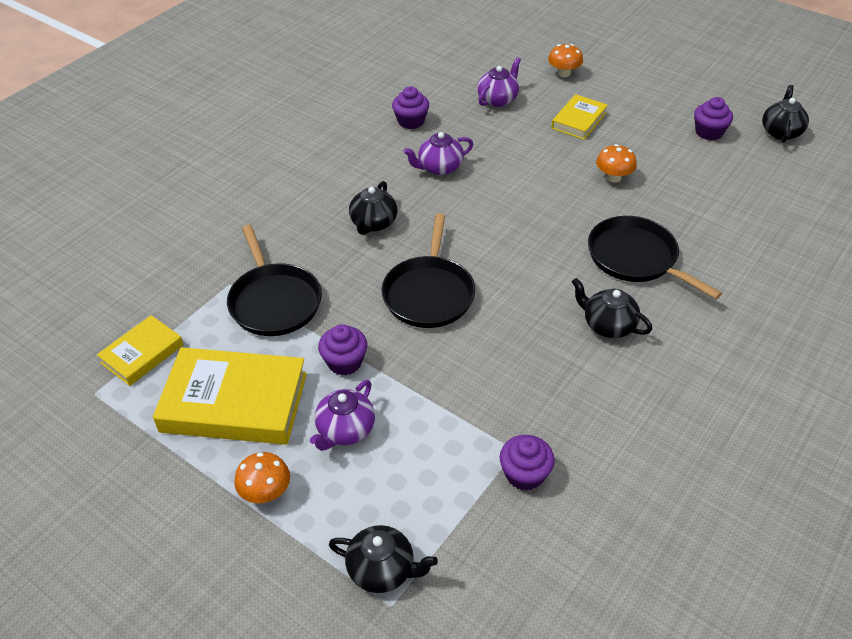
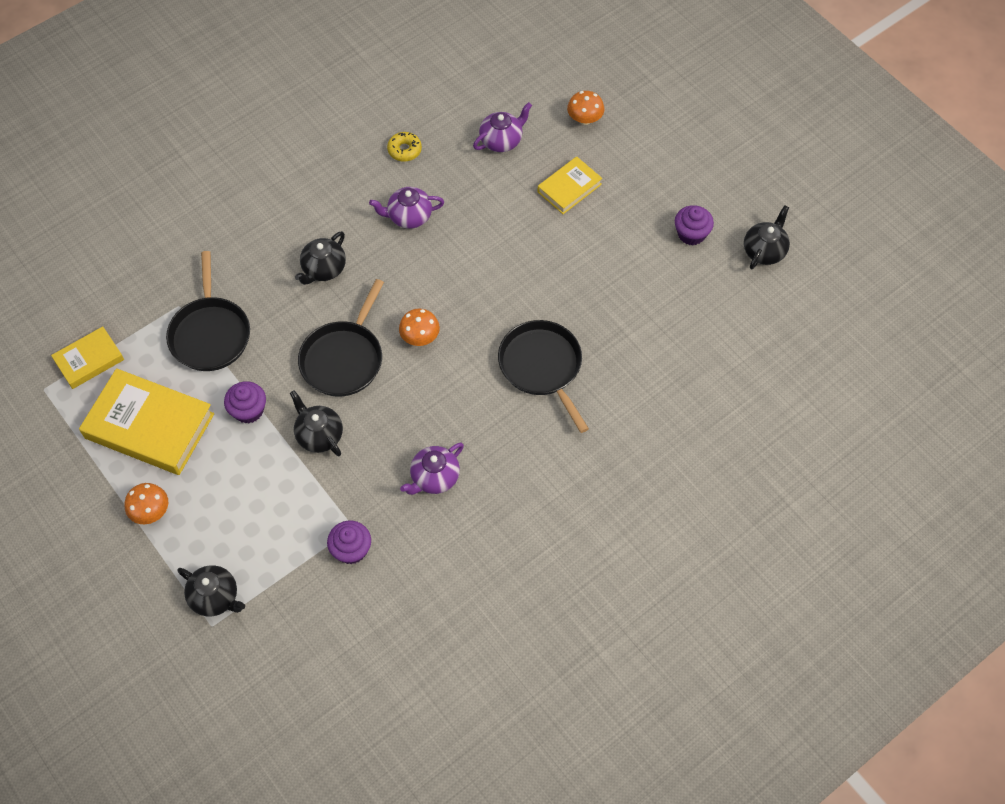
camera: 15 degrees right, 15 degrees up
purple teapot [310,380,375,451] -> purple teapot moved to [400,443,464,495]
purple cupcake [392,86,429,129] -> yellow donut [387,132,422,162]
black teapot [572,278,652,338] -> black teapot moved to [290,390,343,456]
orange mushroom [596,144,637,182] -> orange mushroom moved to [399,309,440,346]

